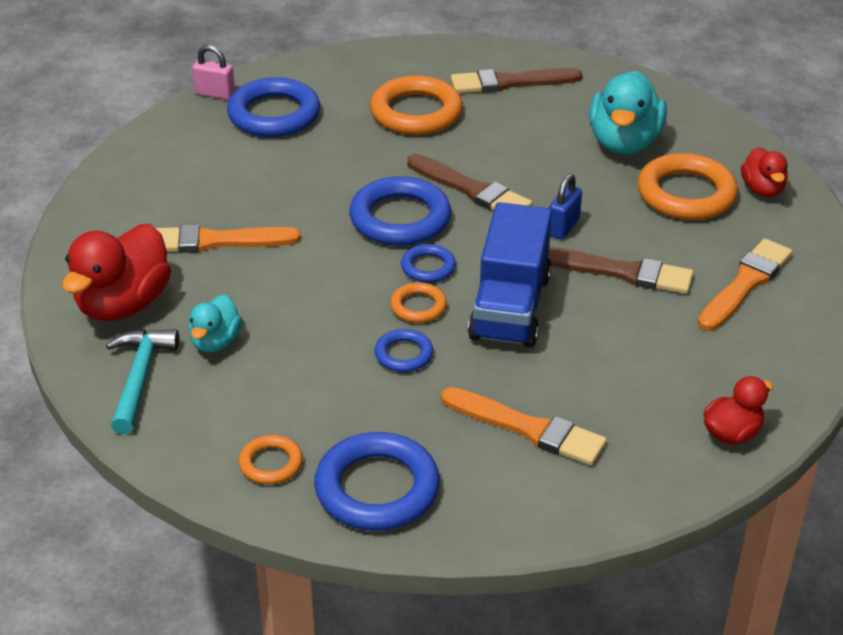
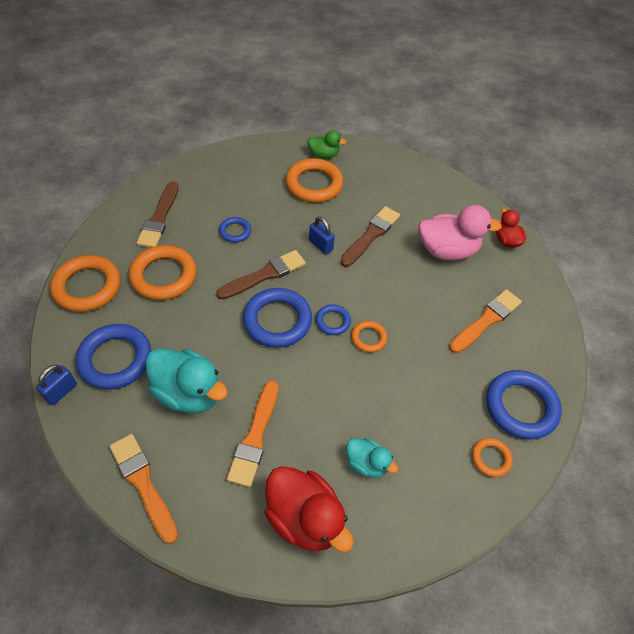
camera: 75 degrees left, 15 degrees up
turquoise hammer [106,329,179,434] -> none
pink padlock [192,45,235,100] -> blue padlock [36,365,77,406]
blue ring [374,329,433,372] -> blue ring moved to [219,217,251,243]
blue truck [468,202,552,348] -> none
turquoise duck [589,70,667,154] -> turquoise duck moved to [145,348,228,413]
orange brush [698,239,793,331] -> orange brush moved to [109,434,178,544]
red duck [741,147,788,197] -> green duck [307,130,346,159]
none -> orange ring [50,255,120,312]
none -> pink duck [418,205,502,260]

